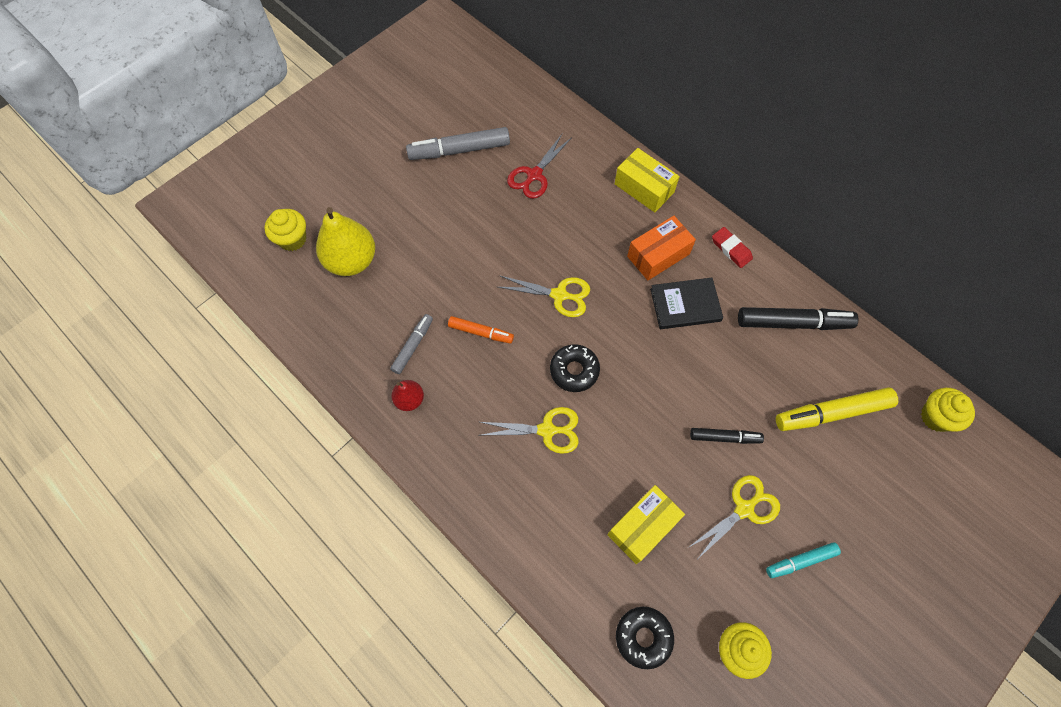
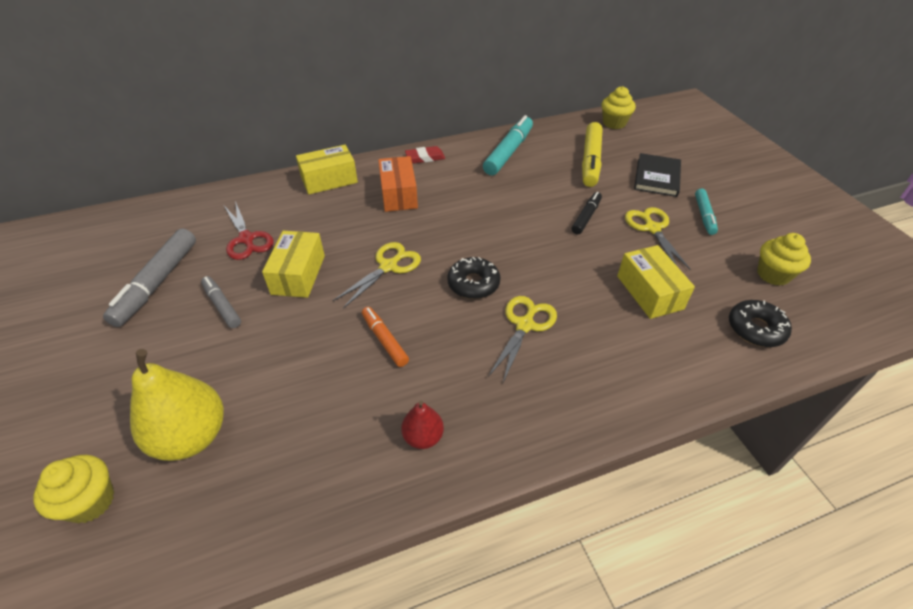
camera: 65 degrees left, 20 degrees down
grey marker [390,314,433,374] -> grey marker moved to [201,276,241,328]
orange marker [448,316,514,344] -> orange marker turned 75 degrees counterclockwise [362,307,409,367]
black book [650,278,723,329] -> black book moved to [634,153,681,197]
black marker [738,307,859,330] -> turquoise marker [483,115,533,175]
none -> yellow box [262,231,325,298]

